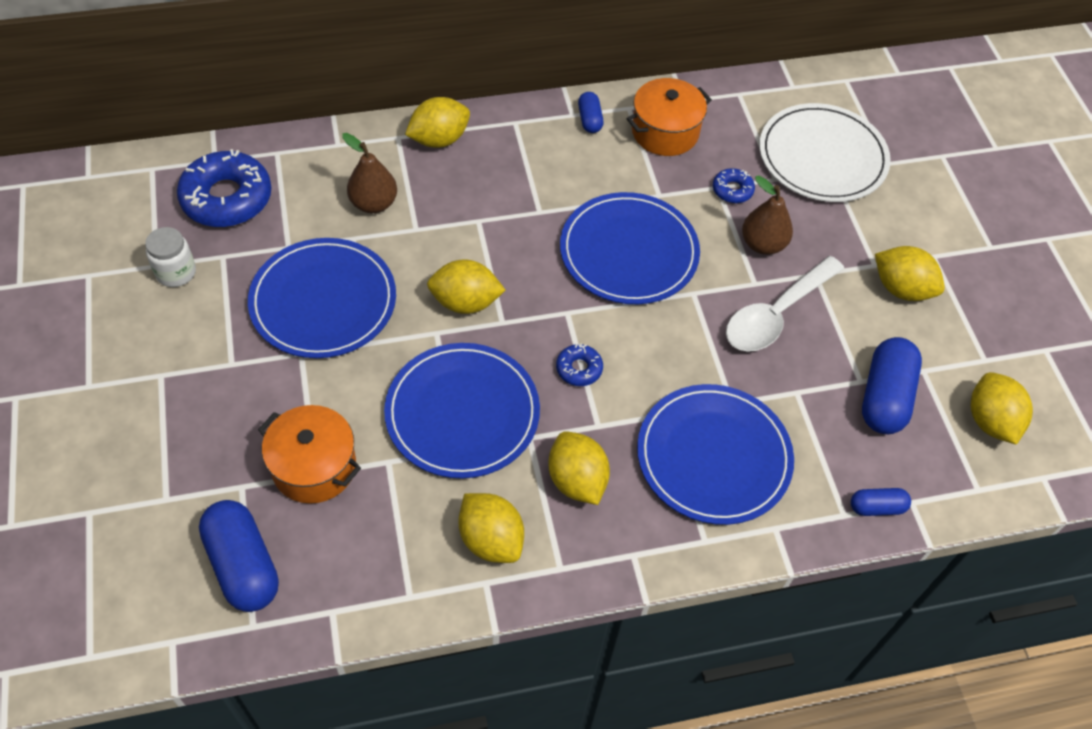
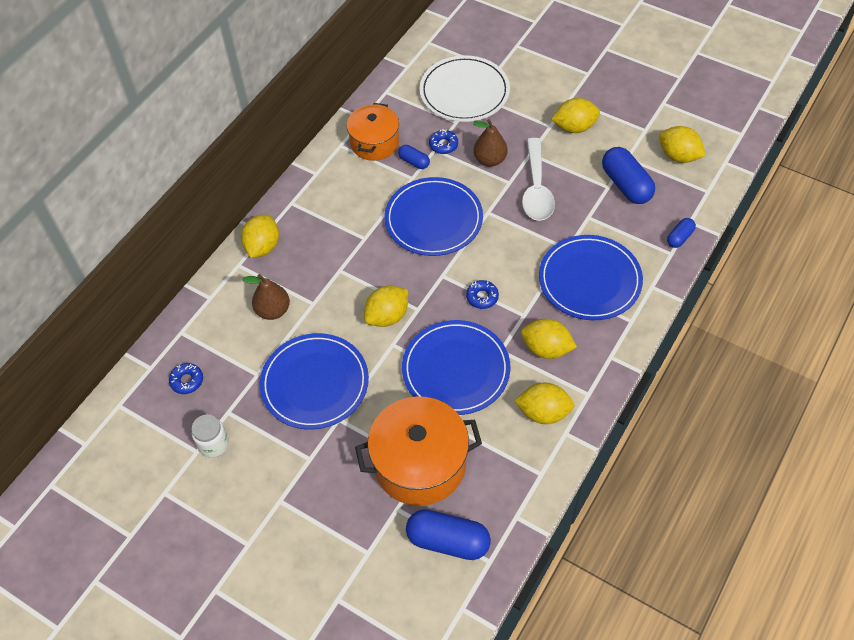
camera: 40 degrees left, 0 degrees up
blue donut [177,149,272,227] -> blue donut [169,363,203,394], size x0.48
orange pot [258,405,361,504] -> orange pot [355,396,482,506], size x1.54
blue capsule [578,92,603,133] -> blue capsule moved to [398,145,430,169]

